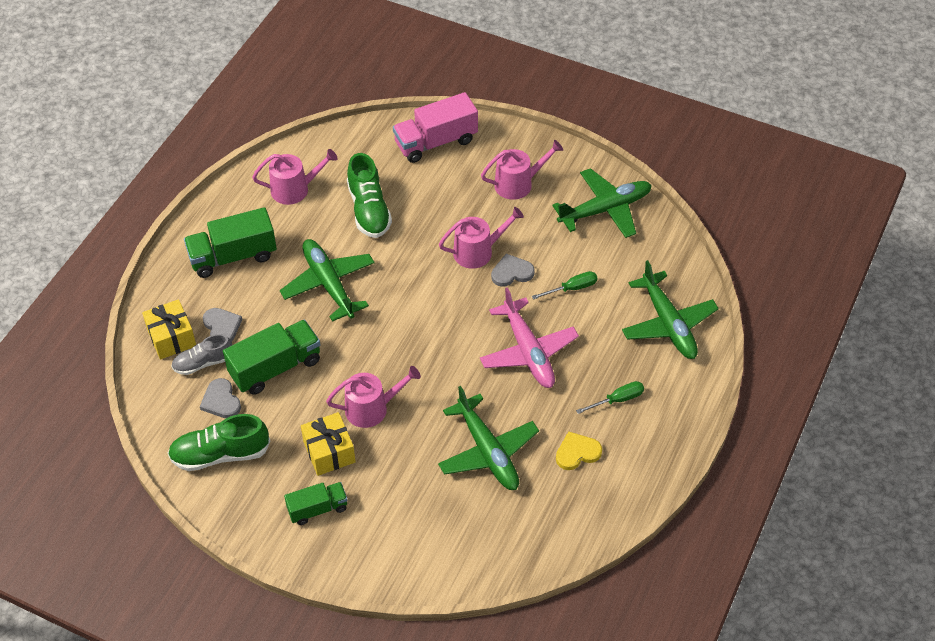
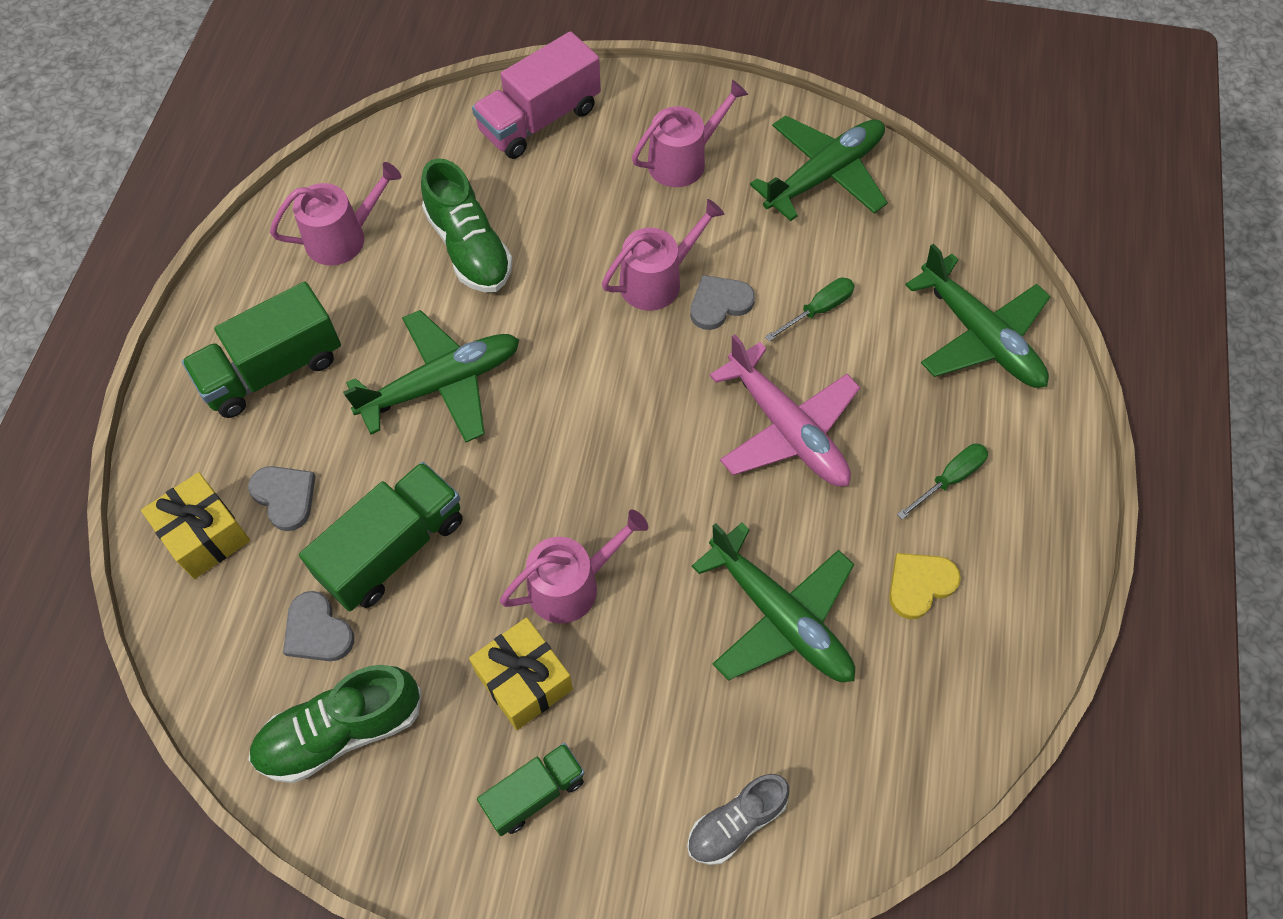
camera: 15 degrees left, 10 degrees up
grey shoe [171,334,232,375] -> grey shoe moved to [687,774,789,865]
green plane [280,239,375,322] -> green plane turned 105 degrees clockwise [343,310,520,442]

